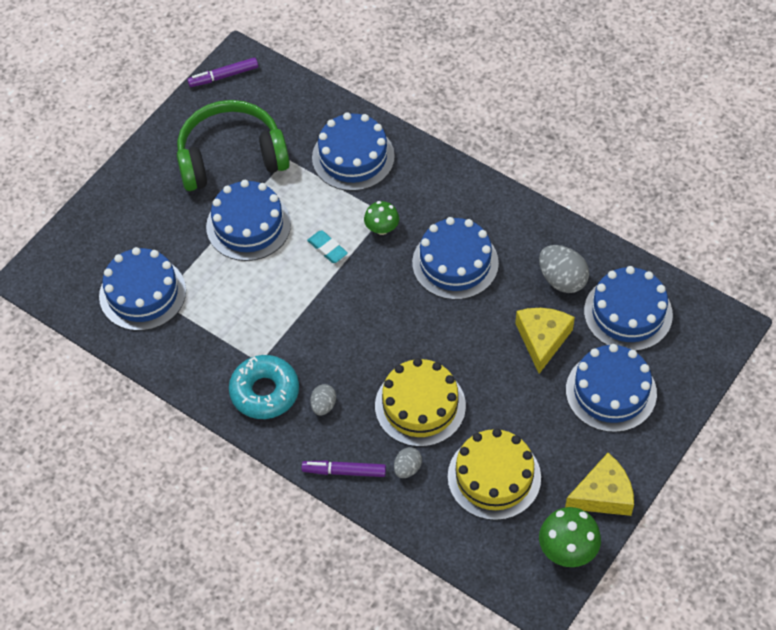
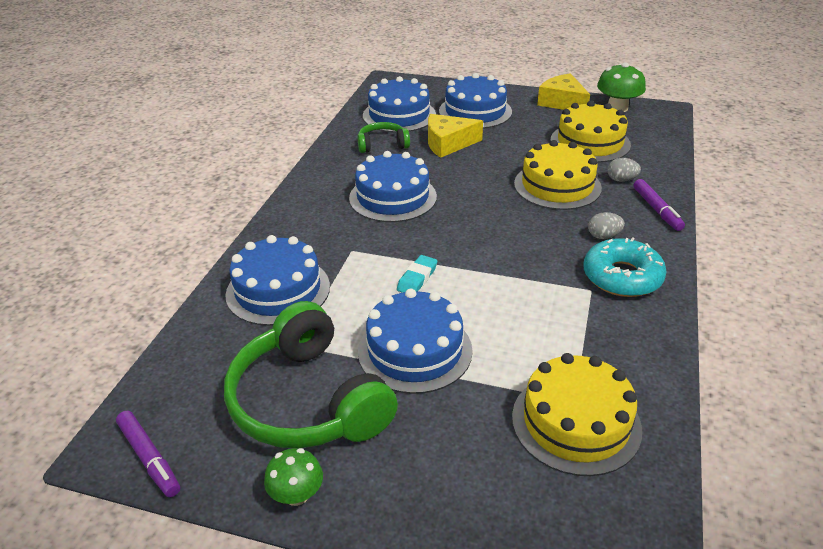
camera: 110 degrees left, 20 degrees down
blue cake [99,247,186,331] -> yellow cake [512,353,642,476]
green mushroom [364,201,399,235] -> green mushroom moved to [264,448,323,506]
grey egg [539,245,589,293] -> green headphones [357,122,410,153]

